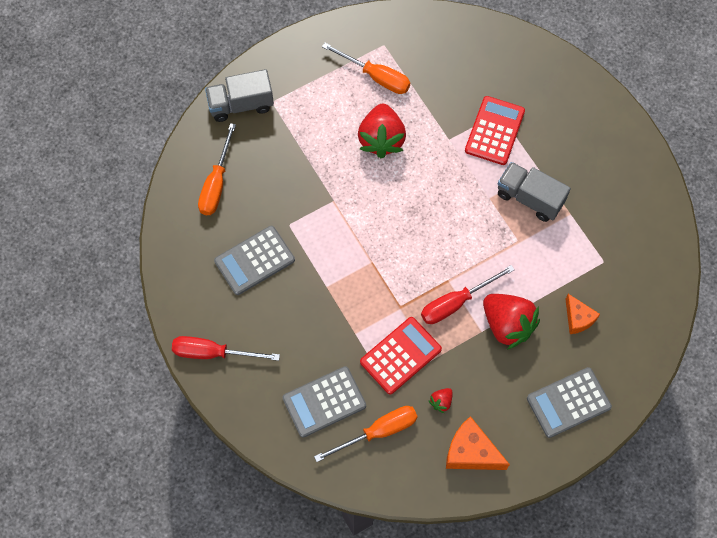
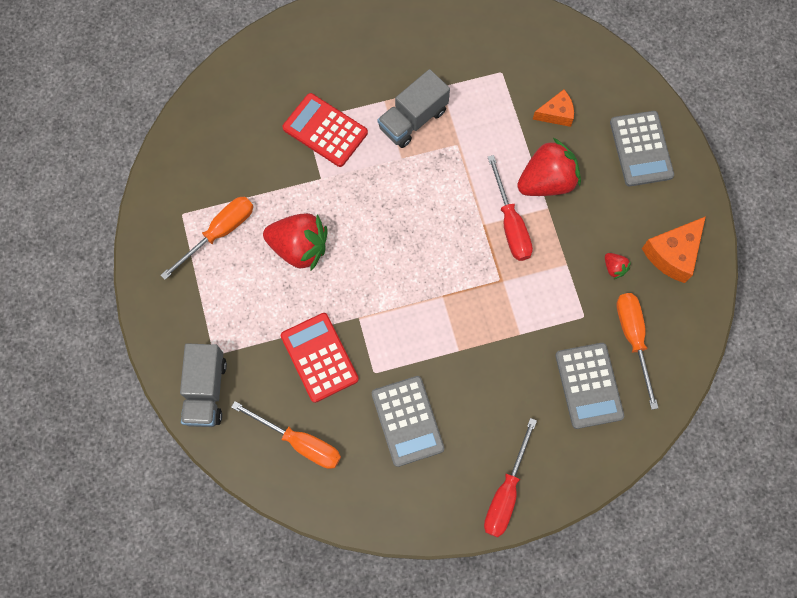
camera: 75 degrees left, 5 degrees up
red calculator [360,317,442,394] -> red calculator moved to [281,313,359,403]

